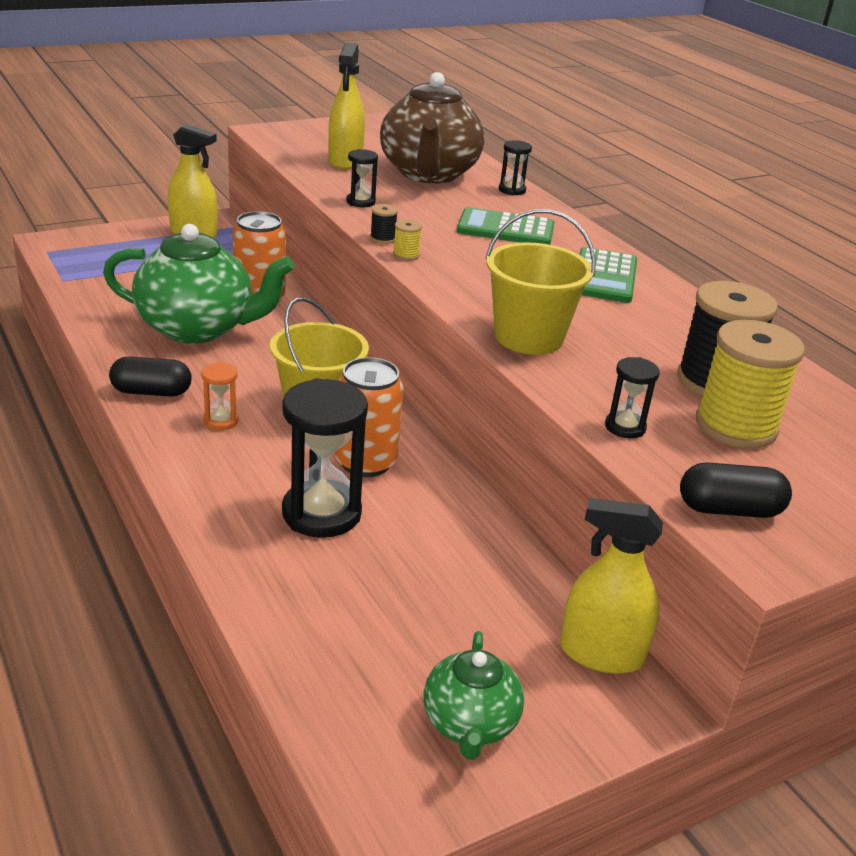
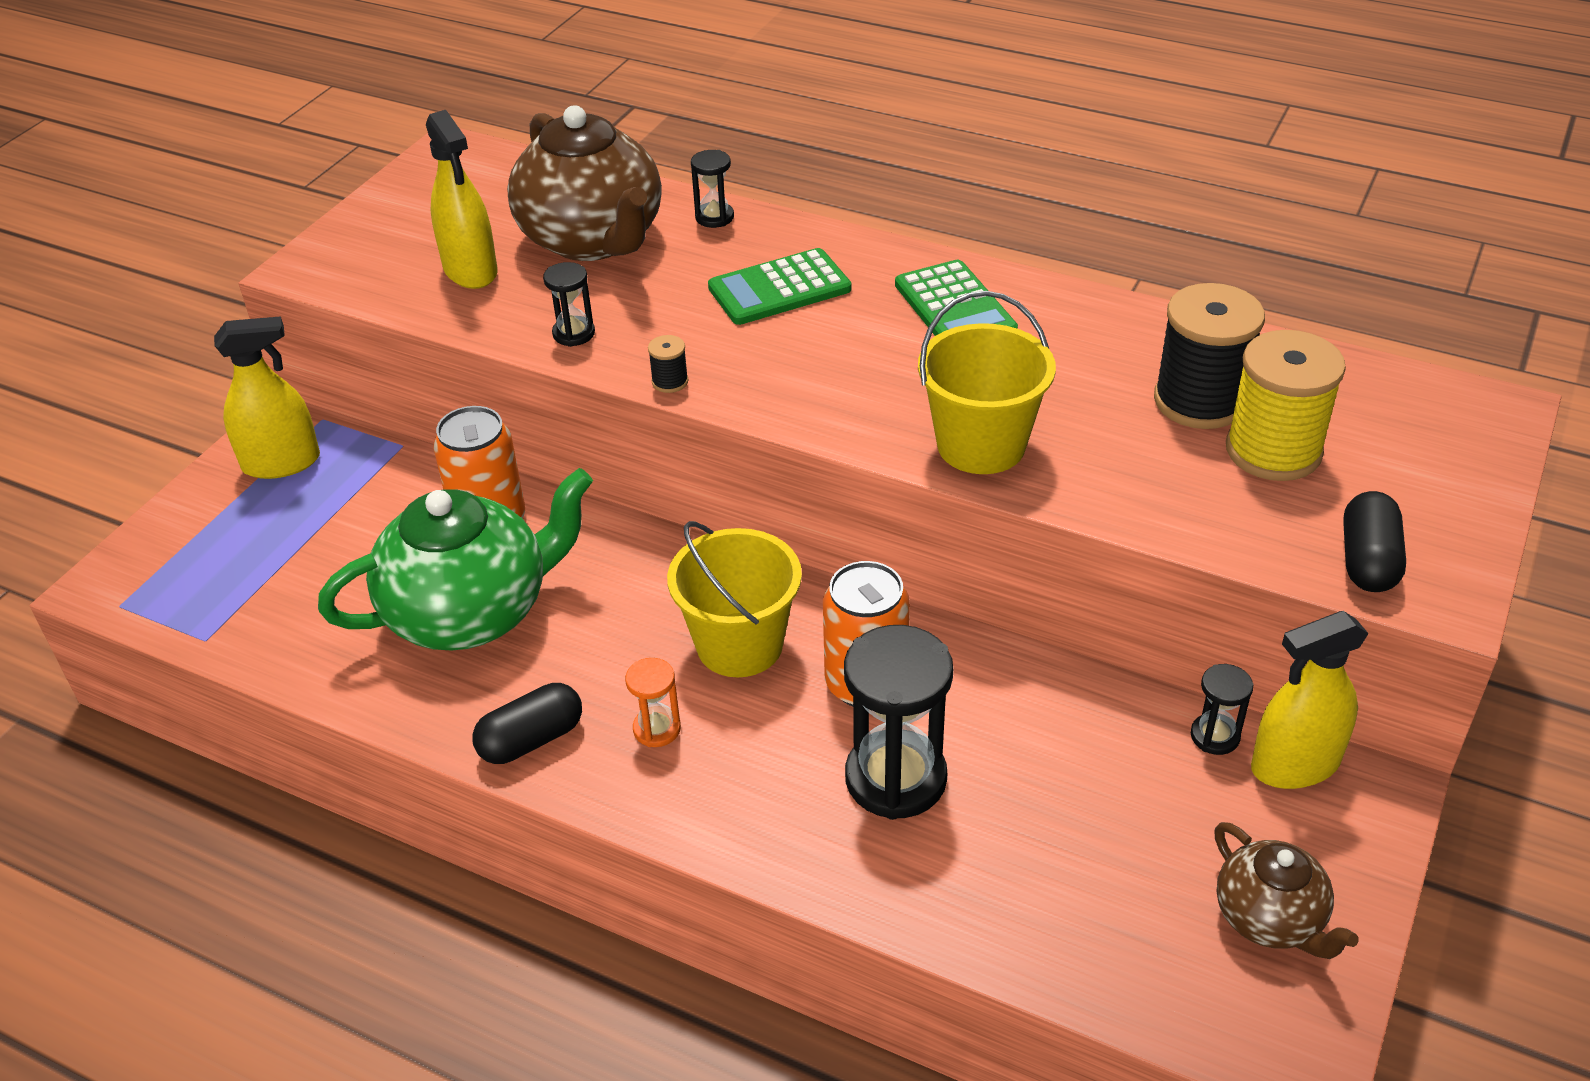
camera: 30 degrees left, 10 degrees up
yellow spool [393,219,422,261] -> none
green teapot [423,631,524,760] -> brown teapot [1214,822,1359,959]
black hourglass [605,357,660,438] -> black hourglass moved to [1191,664,1253,755]
black capsule [680,462,792,518] -> black capsule turned 45 degrees counterclockwise [1343,491,1406,592]

